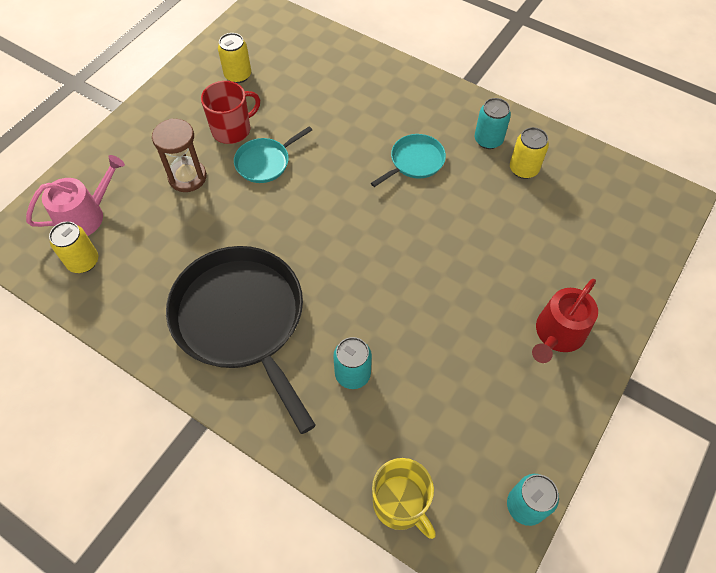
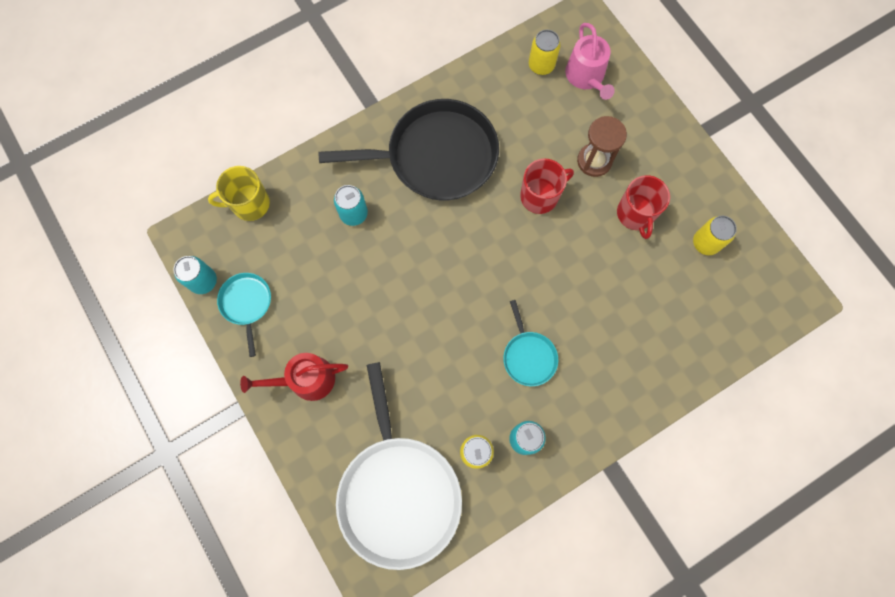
camera: 115 degrees right, 15 degrees up
turquoise pan [234,126,312,183] -> turquoise pan moved to [217,273,271,357]
red watering can [532,279,598,363] -> red watering can turned 75 degrees counterclockwise [240,353,348,401]
none -> white pan [336,362,462,570]
none -> red mug [520,159,574,214]

